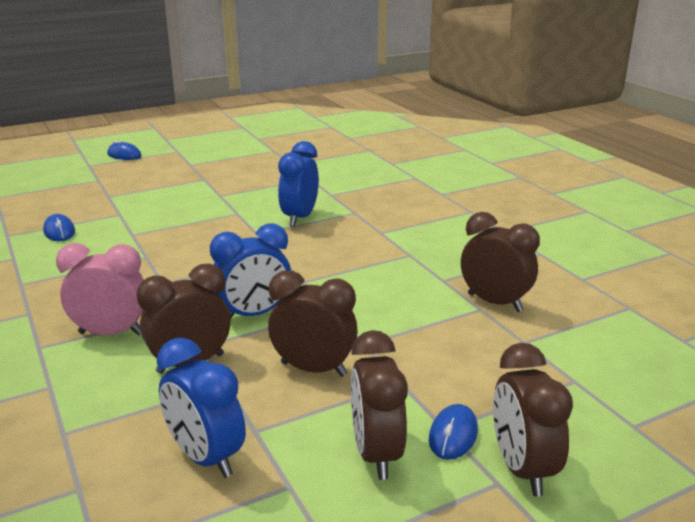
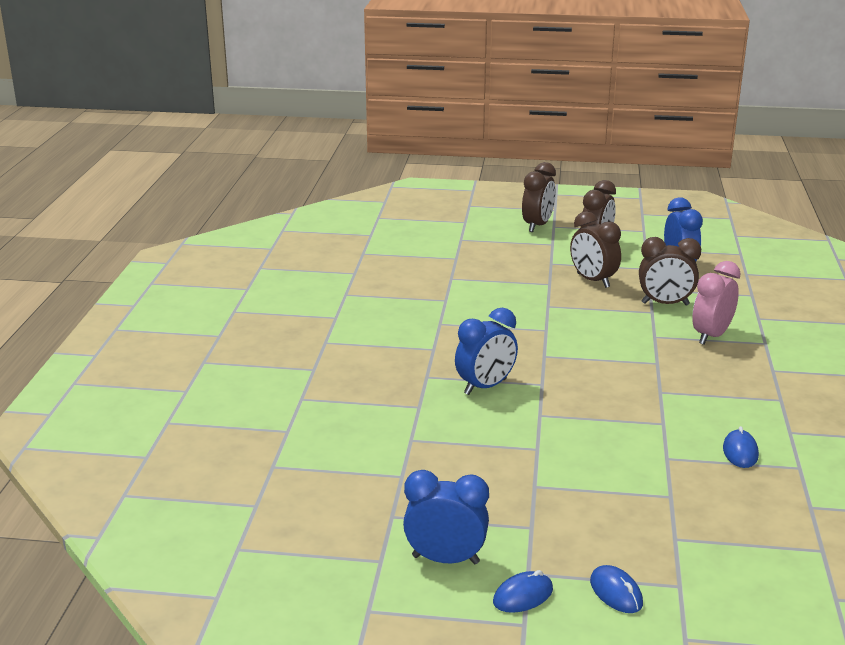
camera: 145 degrees left, 0 degrees up
pink clock [56,243,144,335] -> pink clock turned 90 degrees clockwise [692,261,741,345]
blue clock [210,223,291,319] -> blue clock moved to [403,470,489,564]
blue mouse [429,404,478,460] -> blue mouse moved to [493,570,553,613]
brown clock [461,212,540,312] -> none

